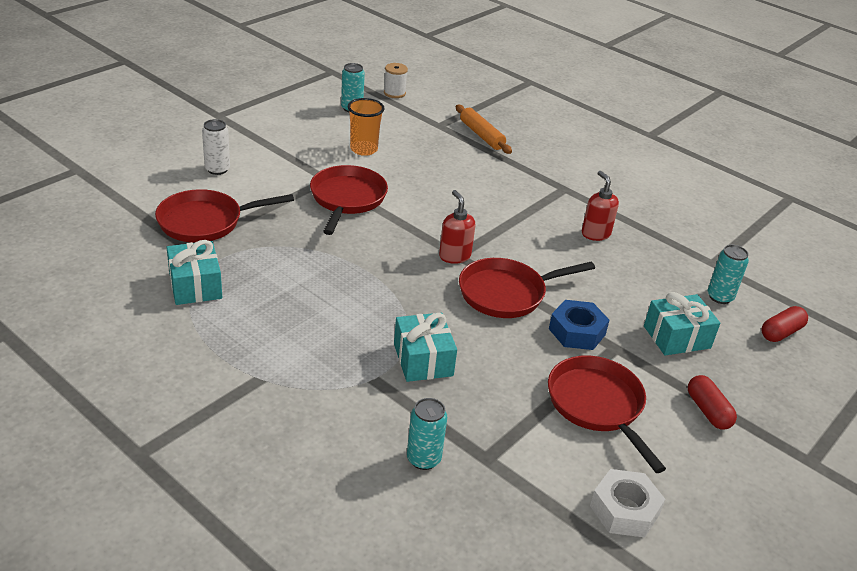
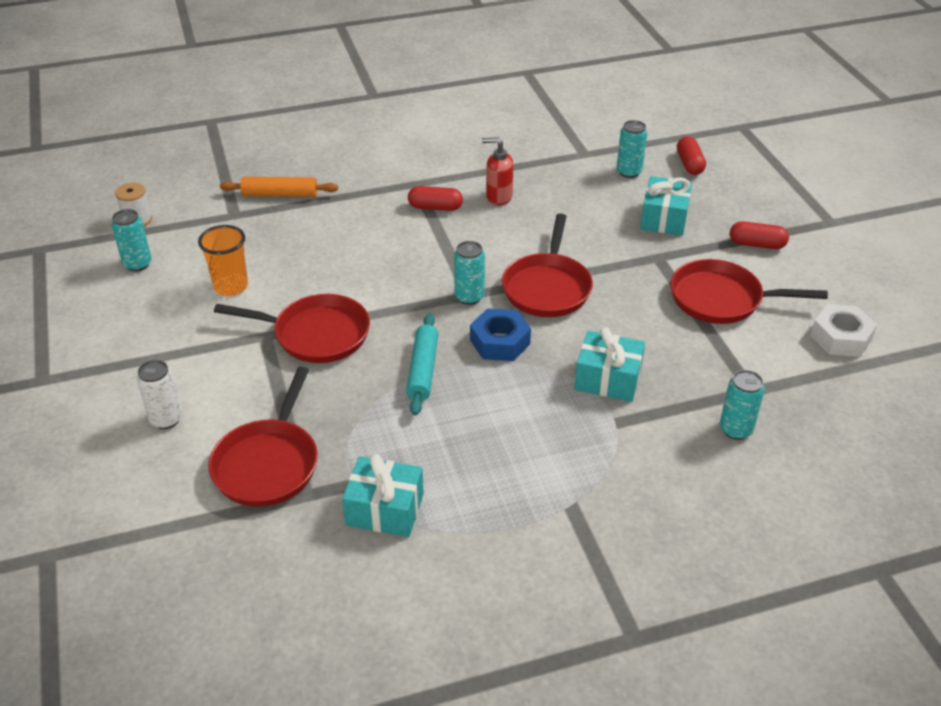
camera: 55 degrees left, 5 degrees up
red pan [310,165,388,235] -> red pan turned 150 degrees clockwise [214,294,370,363]
red soap dispenser [439,190,475,264] -> turquoise can [454,241,485,305]
blue nut [549,300,609,350] -> blue nut moved to [470,309,531,361]
none -> turquoise rolling pin [406,313,439,415]
none -> red capsule [408,186,463,211]

